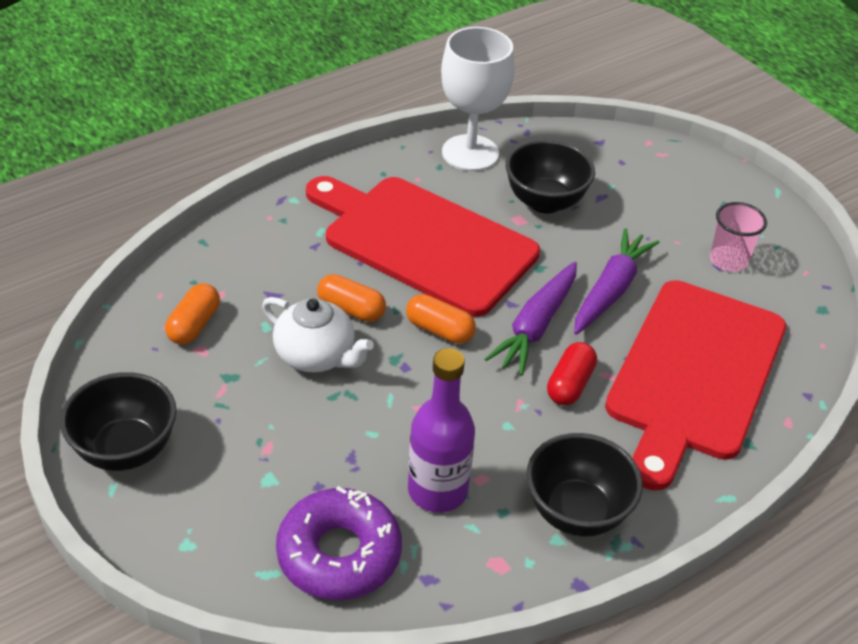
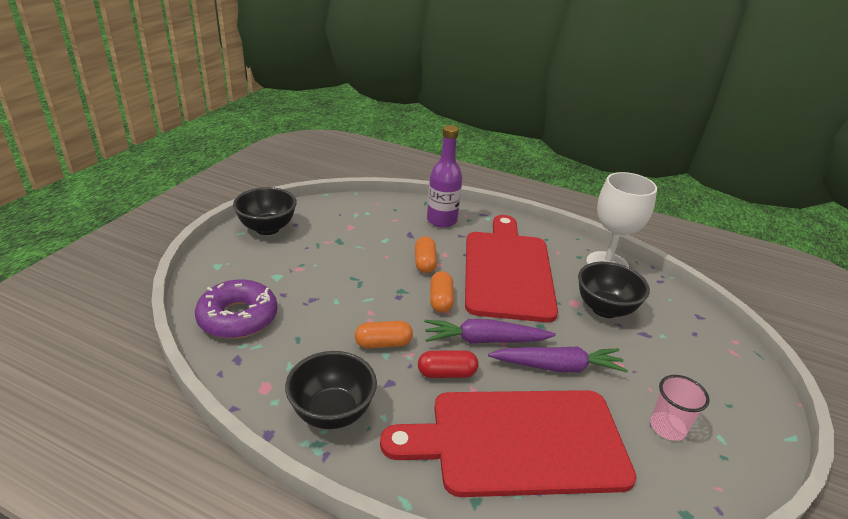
camera: 60 degrees right, 10 degrees down
orange capsule [165,283,220,345] -> orange capsule moved to [355,321,413,348]
white teapot [262,297,374,372] -> none
purple bottle [408,348,475,513] -> purple bottle moved to [427,125,462,228]

